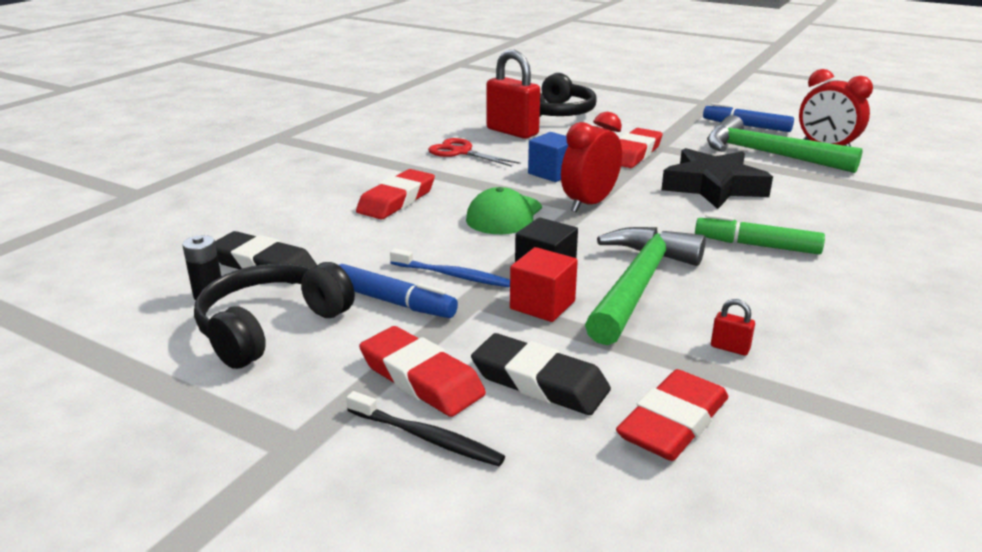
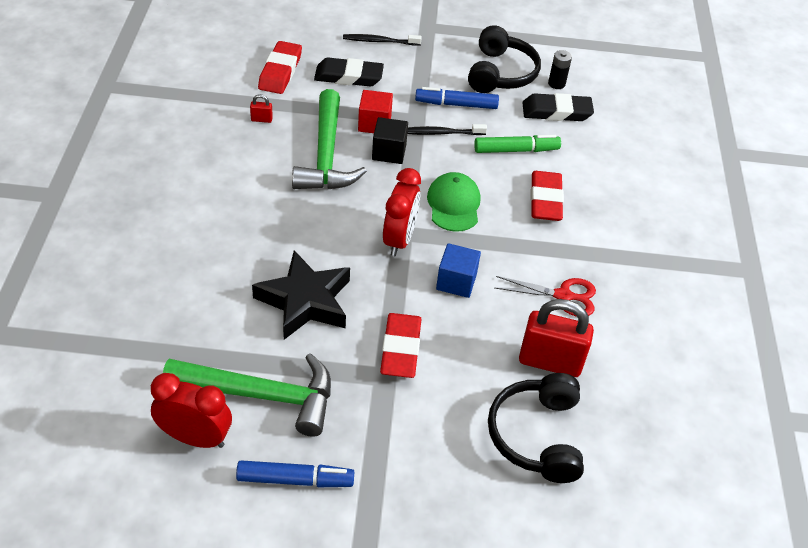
camera: 150 degrees right, 20 degrees up
red eraser [359,326,486,417] -> none
blue toothbrush [390,248,510,287] -> black toothbrush [407,124,487,135]
green marker [695,214,825,254] -> green marker moved to [474,135,561,153]

